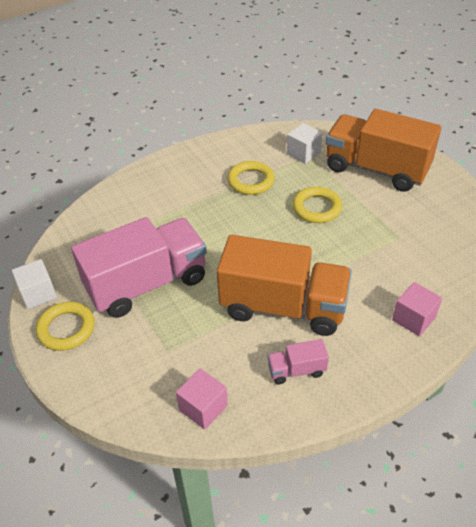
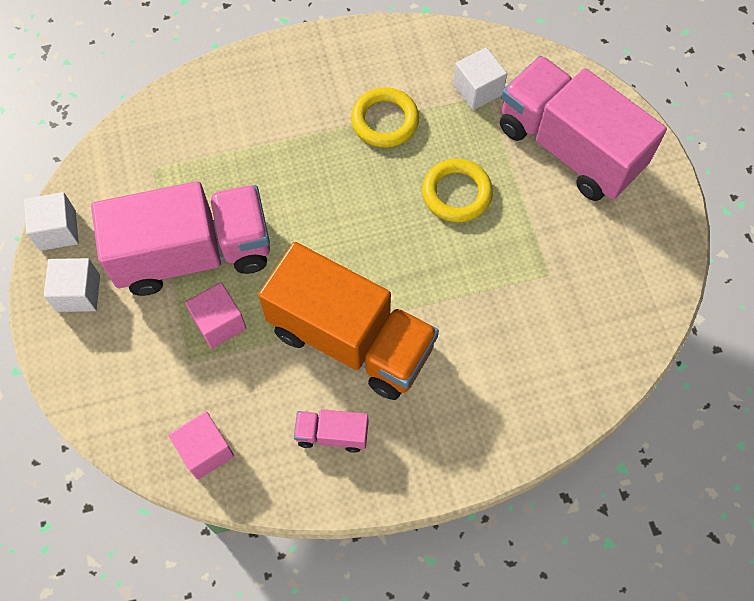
camera: 15 degrees right, 20 degrees up
yellow ring [36,302,95,351] -> white cube [44,258,100,312]
orange truck [326,109,441,192] -> pink truck [500,56,667,201]
pink cube [392,282,442,336] -> pink cube moved to [185,282,246,349]

